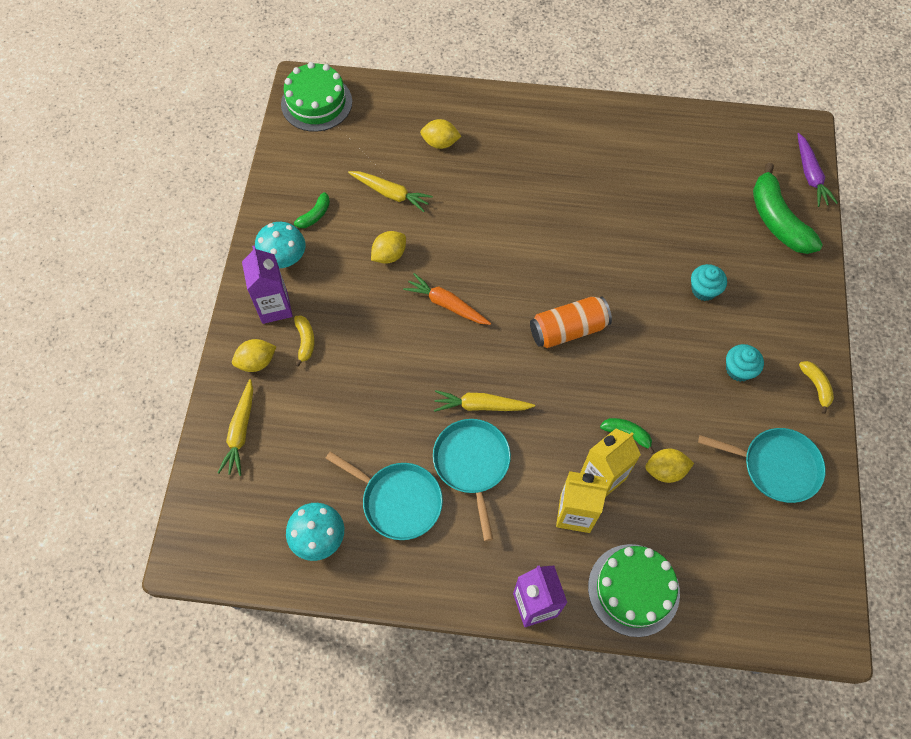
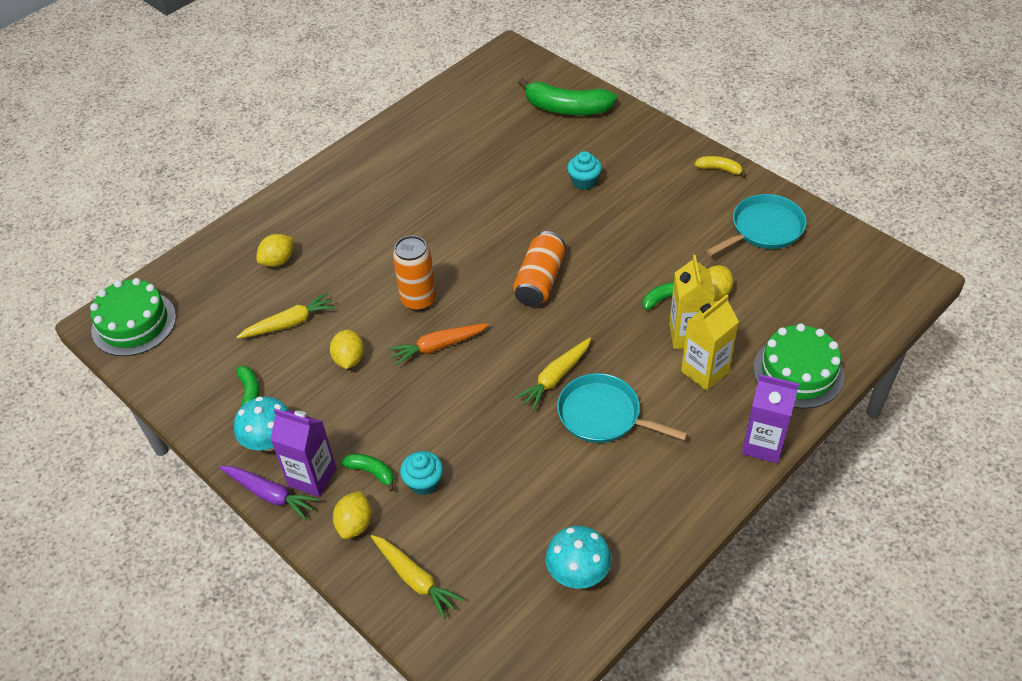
camera: 50 degrees left, 15 degrees down
yellow banana [294,316,315,367] -> green banana [341,454,395,492]
turquoise pan [325,451,443,540] -> none
turquoise cupcake [726,344,764,382] -> turquoise cupcake moved to [400,451,443,495]
purple carrot [798,133,838,207] -> purple carrot moved to [219,466,320,520]
none -> orange can [393,235,436,311]

